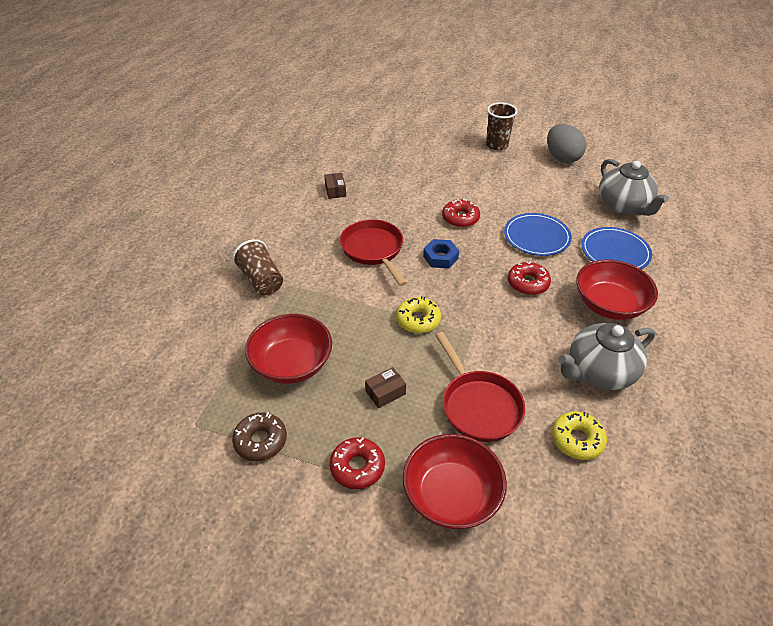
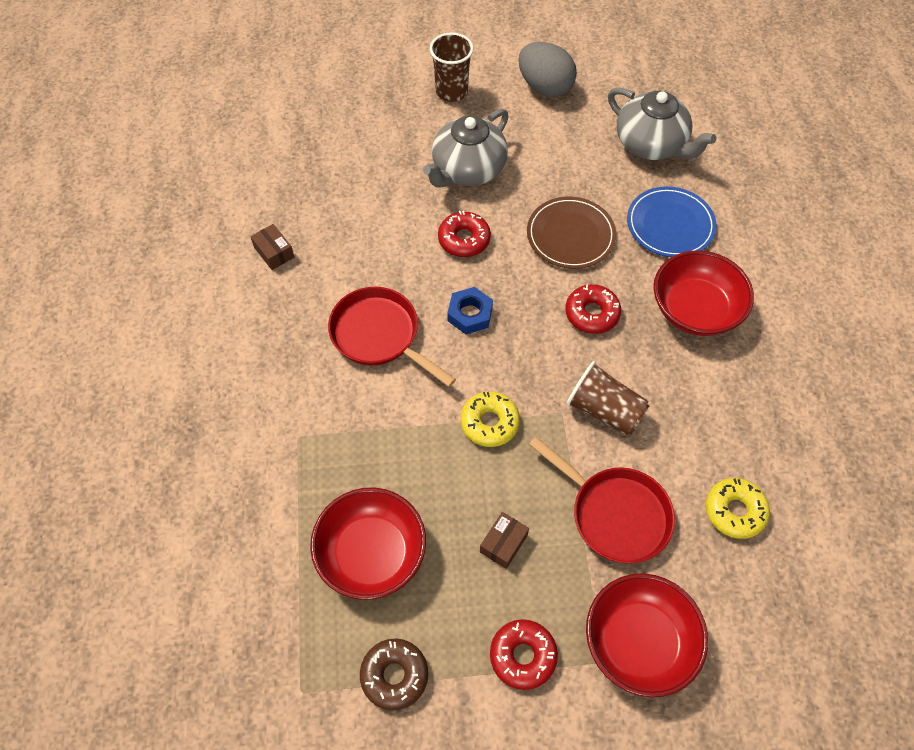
camera: 25 degrees left, 15 degrees up
brown cup [232,239,283,296] -> brown cup moved to [566,361,649,436]
blue plate [504,213,572,256] -> brown plate [527,197,616,269]
grey teapot [558,323,656,390] -> grey teapot moved to [423,109,509,188]

